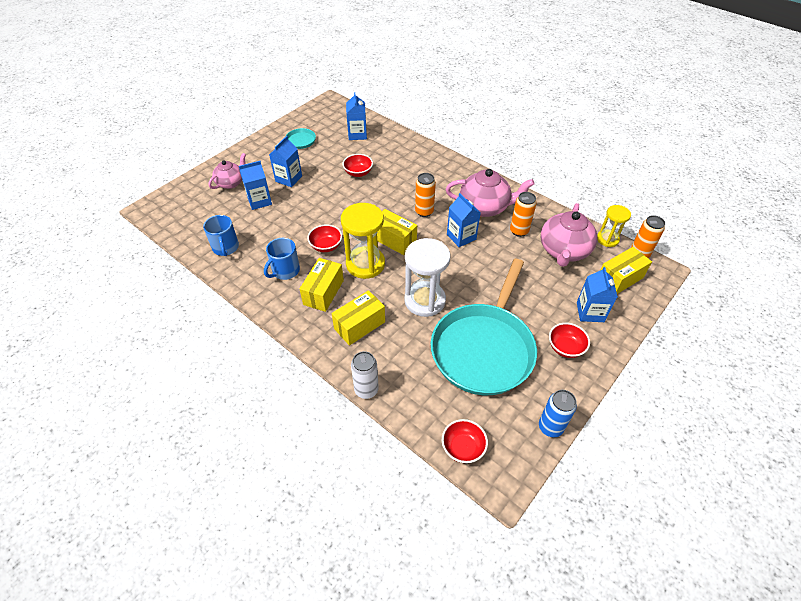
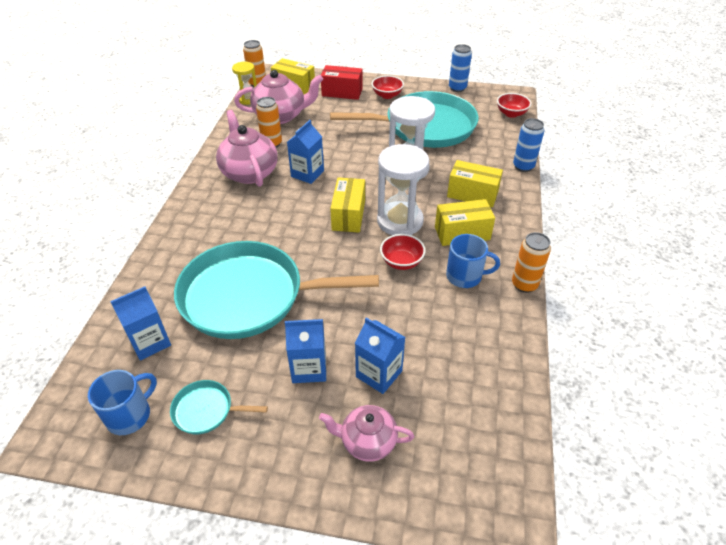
camera: 120 degrees left, 5 degrees down
blue mug [203,215,239,256] -> blue mug moved to [88,370,157,435]
yellow hourglass [341,203,385,279] -> white hourglass [377,144,429,235]
red bowl [342,154,373,177] -> turquoise pan [174,241,379,339]
white can [351,351,379,399] -> blue can [513,118,544,172]
orange can [415,173,436,217] -> orange can moved to [512,232,551,293]
blue carton [577,267,618,322] -> red box [321,65,363,100]

